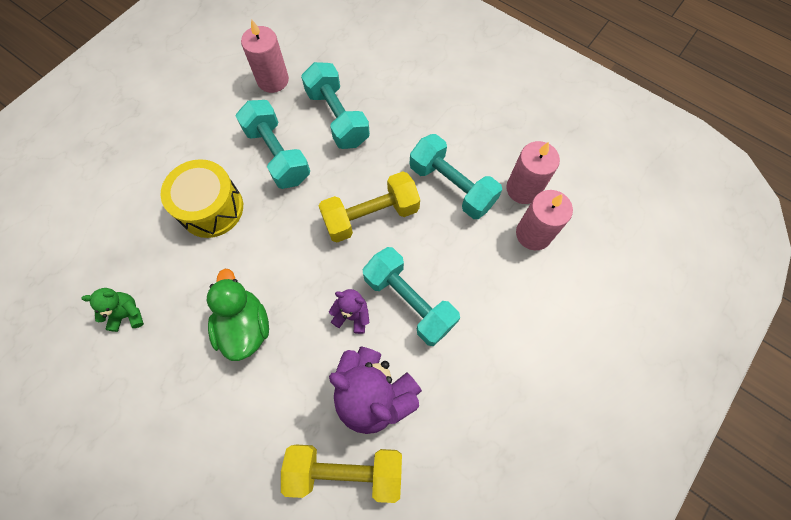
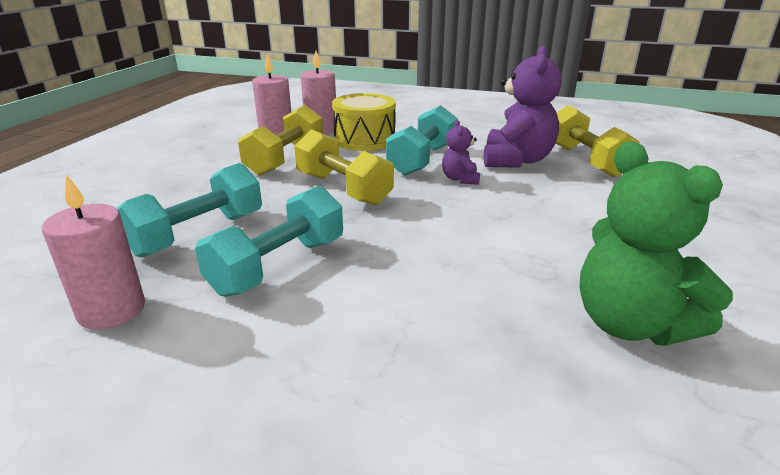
camera: 110 degrees left, 40 degrees down
green teddy bear [81,288,144,332] -> green teddy bear [580,142,733,346], size x1.99
yellow drum [160,159,243,238] -> yellow drum moved to [332,93,396,151]
green duck [207,269,269,361] -> none
turquoise dumbbell [410,134,502,219] -> yellow dumbbell [238,105,323,176]

